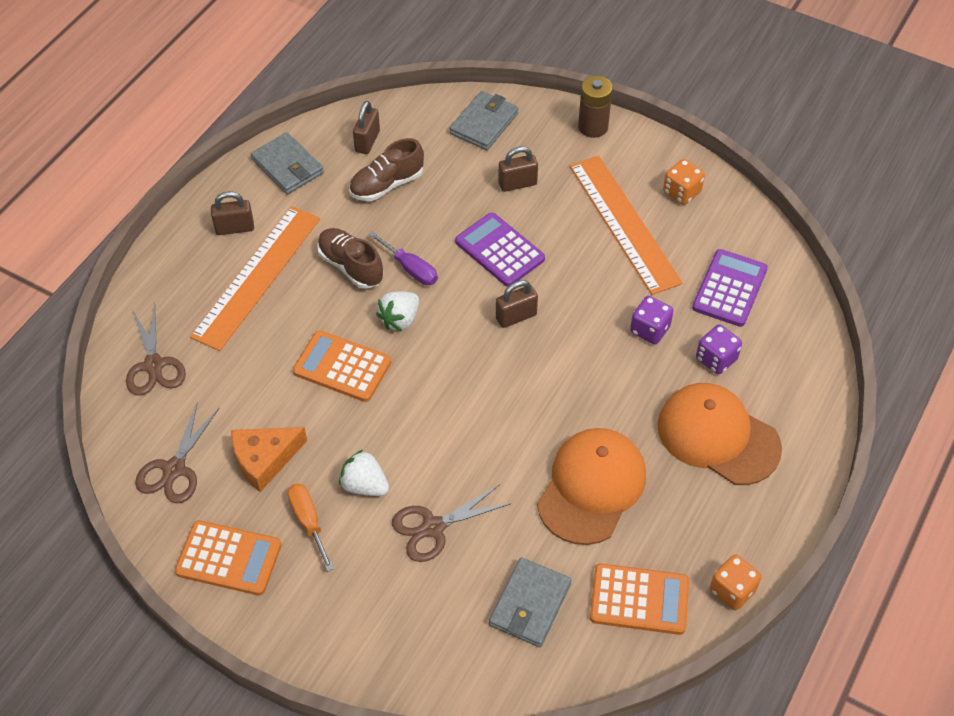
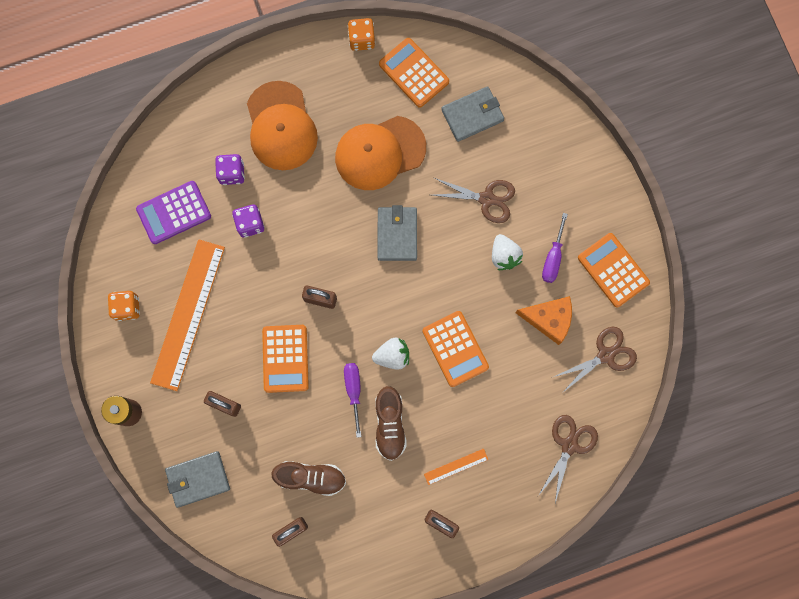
camera: 140 degrees left, 25 degrees up
orange ruler [190,206,320,351] -> orange ruler [424,449,488,485], size x0.42
grey wallet [250,132,324,194] -> grey wallet moved to [377,205,417,261]
orange screwdriver [288,484,334,571] -> purple screwdriver [542,213,568,283]
purple calculator [455,213,545,287] -> orange calculator [262,325,309,393]

